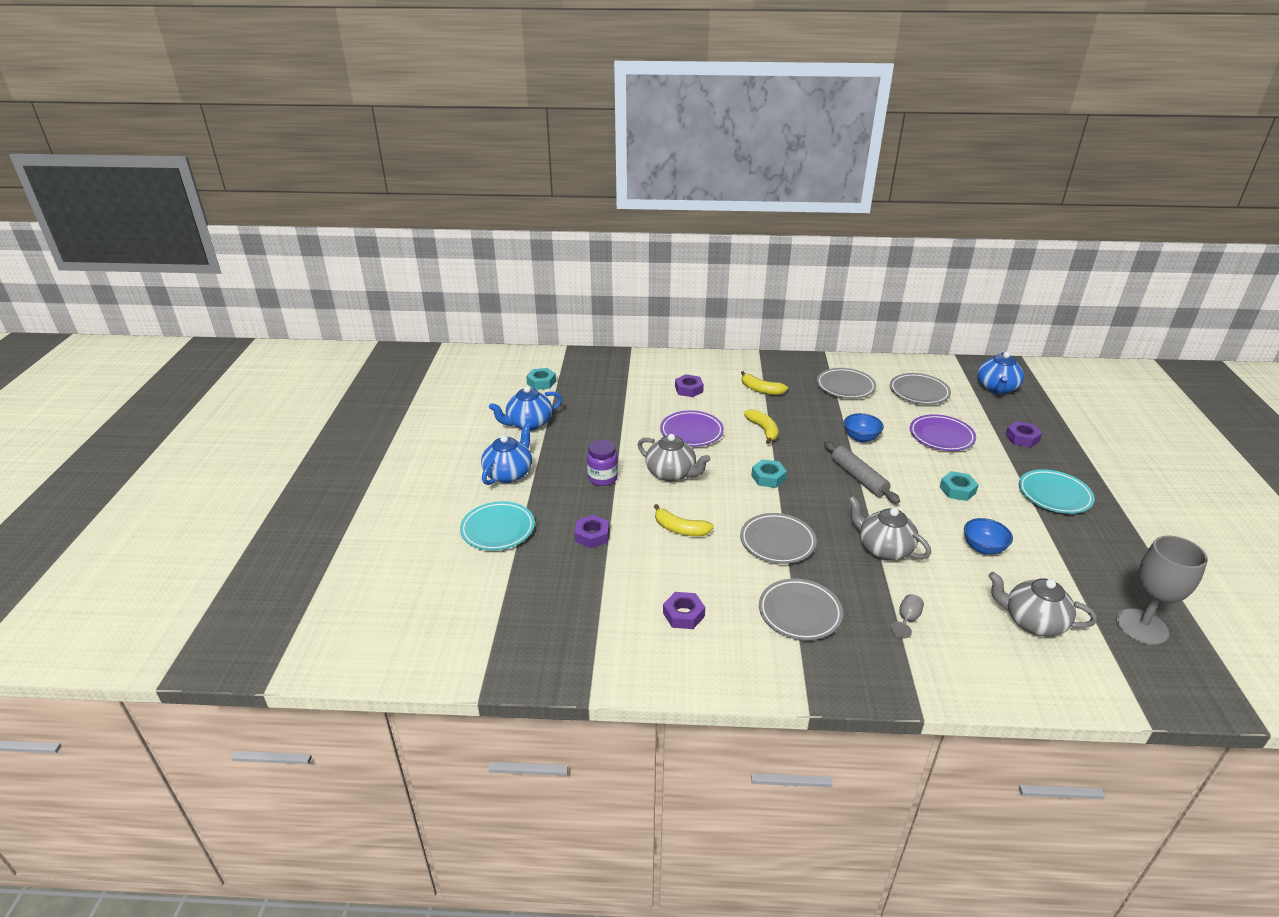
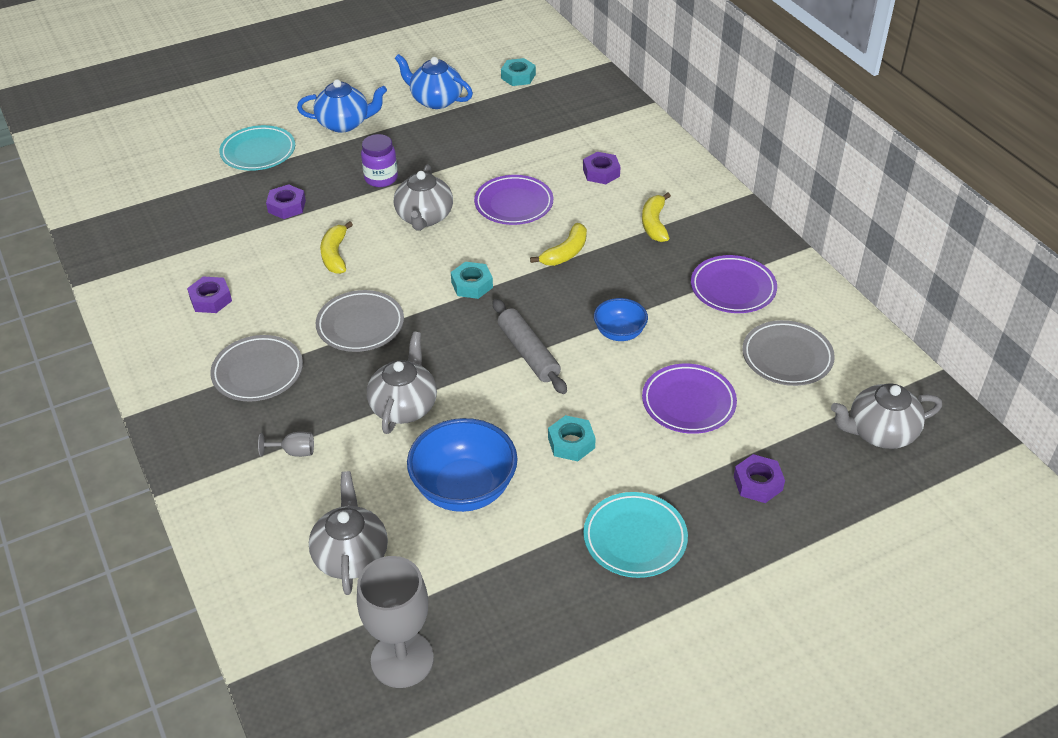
camera: 60 degrees right, 10 degrees up
grey plate [817,368,876,399] -> purple plate [691,255,777,313]
grey rolling pin [824,441,900,504] -> grey rolling pin turned 60 degrees counterclockwise [493,299,567,394]
blue bowl [964,518,1013,554] -> blue bowl [407,418,518,512], size x1.78
blue teapot [977,352,1024,394] -> grey teapot [831,383,942,449]

